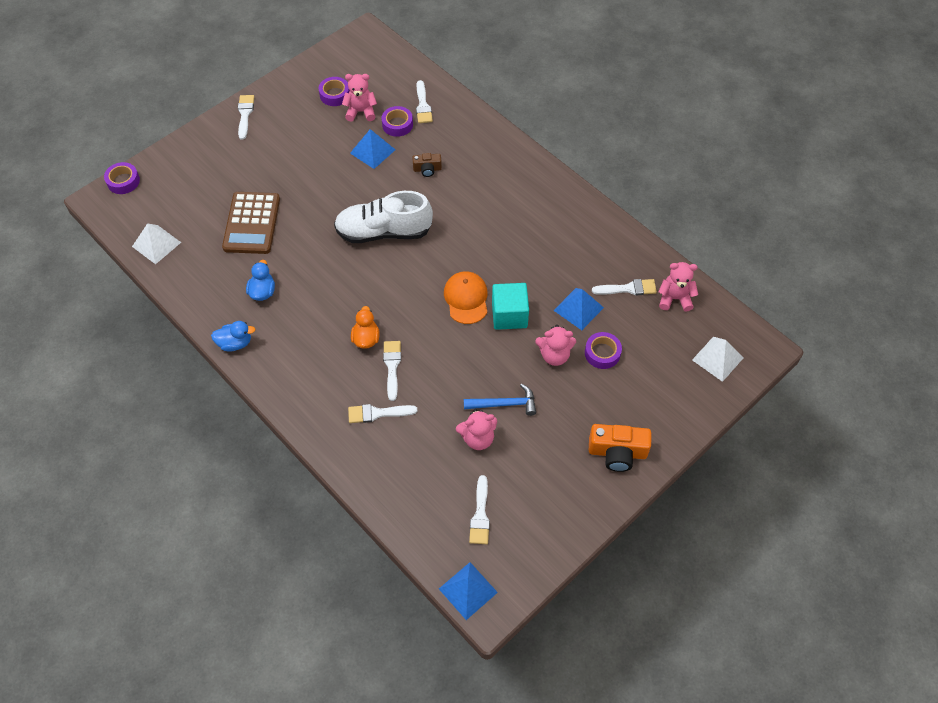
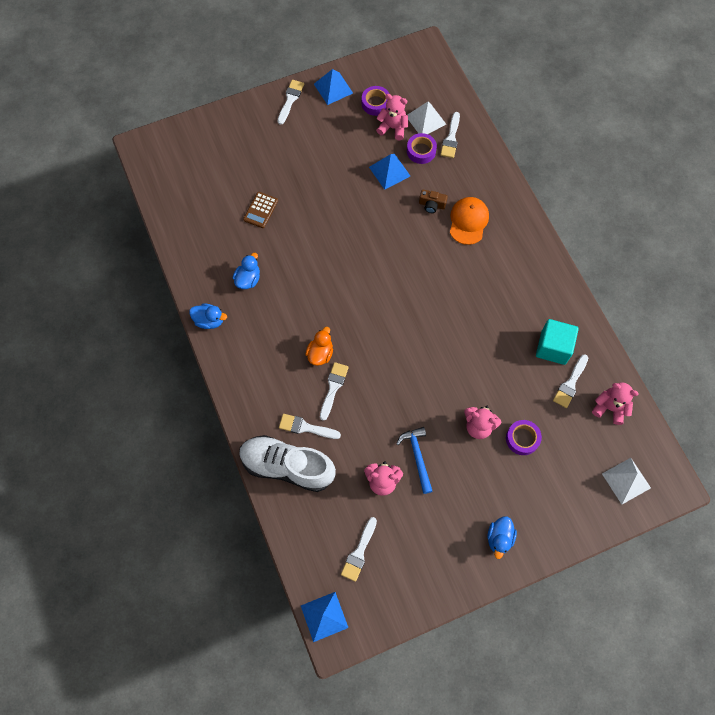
camera: 20 degrees right, 10 degrees up
purple tape [104,162,140,194] -> none
white pyramid [132,223,181,264] -> white pyramid moved to [408,101,446,134]
brown calculator [222,192,280,254] -> brown calculator [243,192,278,228], size x0.54
white shoe [334,191,433,243] -> white shoe moved to [239,435,336,492]
orange cap [444,271,488,324] -> orange cap moved to [450,197,489,245]
blue hammer [464,384,536,416] -> blue hammer turned 120 degrees counterclockwise [396,427,433,494]
turquoise cube [492,283,529,330] -> turquoise cube moved to [536,319,579,365]
blue pyramid [553,288,604,330] -> blue pyramid moved to [314,69,353,105]
orange camera [589,424,651,472] -> blue duck [488,516,517,559]
white brush [592,279,657,295] -> white brush turned 105 degrees clockwise [553,354,588,408]

